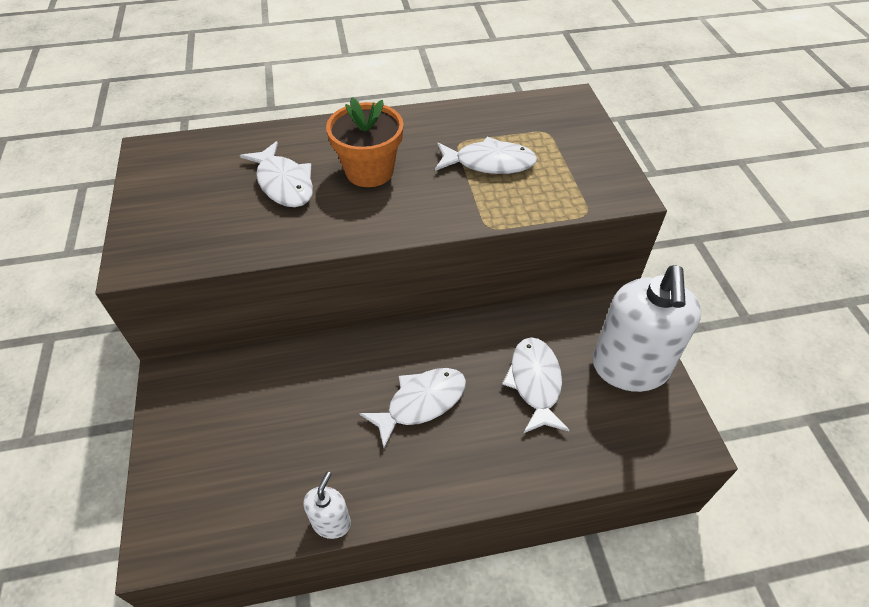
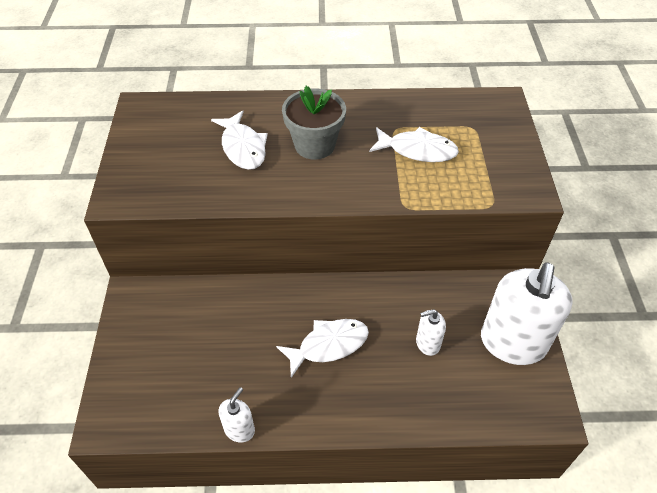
camera: 10 degrees right, 0 degrees up
orange flower pot [326,98,404,187] -> grey flower pot [282,86,346,160]
white fish [502,337,570,433] -> white soap dispenser [416,309,446,356]

